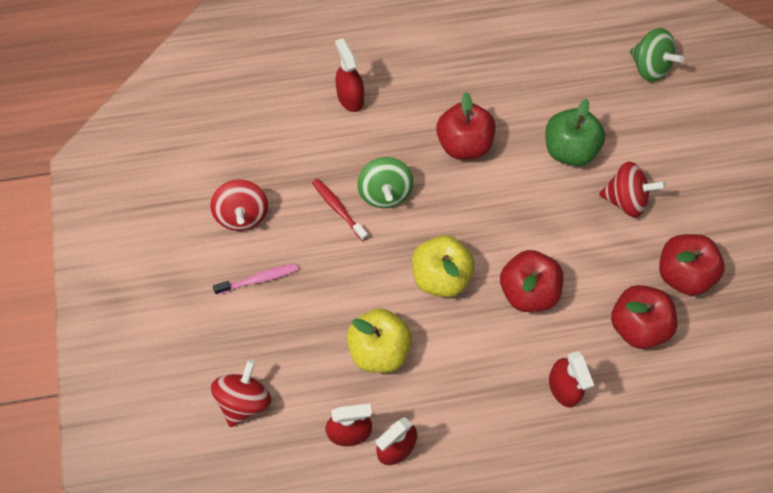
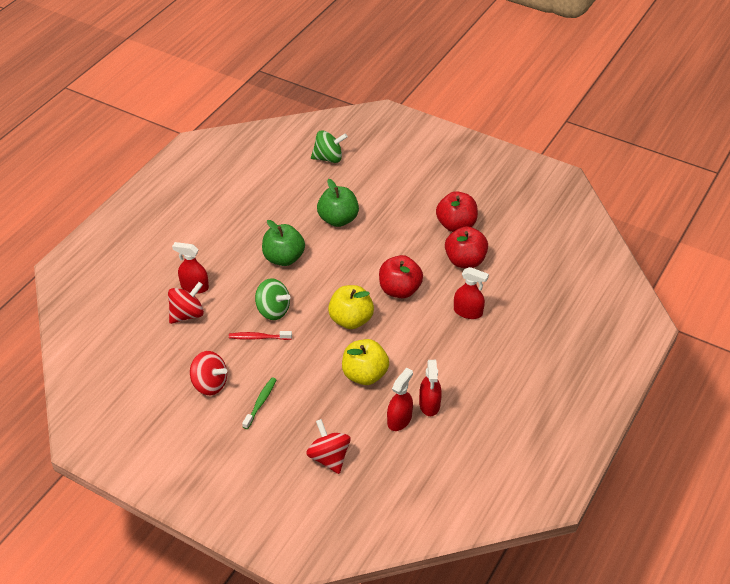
camera: 50 degrees left, 20 degrees down
pink toothbrush [213,264,298,295] -> green toothbrush [242,377,276,429]
red apple [436,92,496,159] -> green apple [262,220,305,266]
red spinning top [599,161,666,218] -> red spinning top moved to [168,282,204,324]

